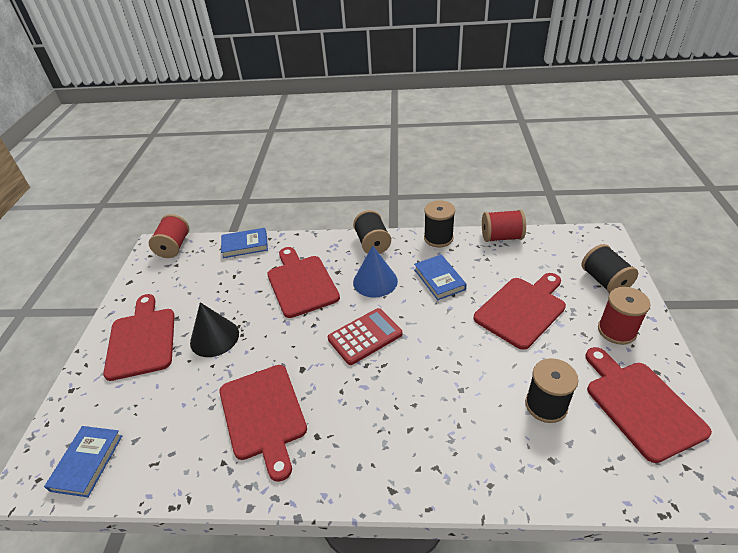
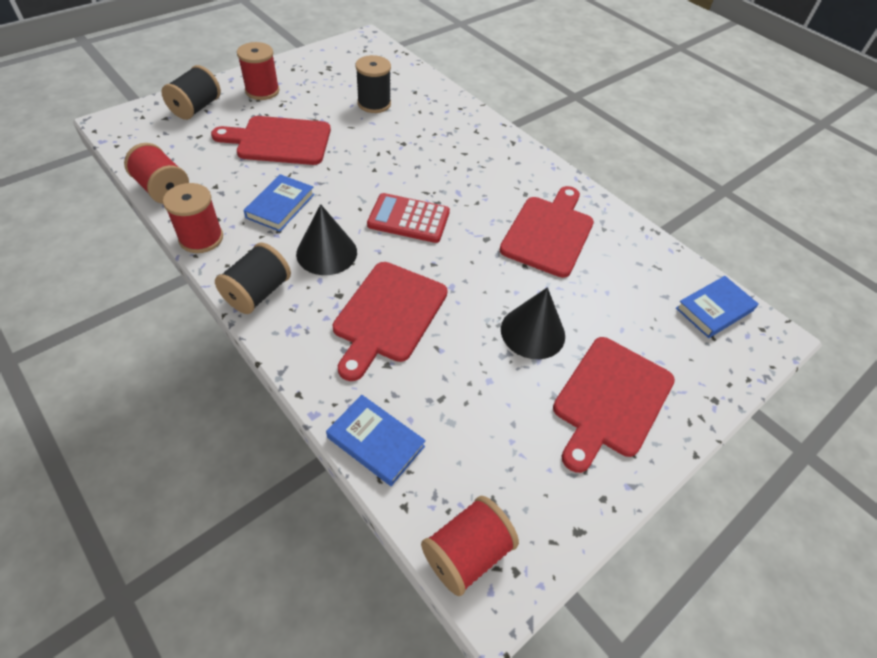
camera: 140 degrees left, 10 degrees up
blue cone [353,246,398,298] -> black cone [296,204,357,275]
black spool [424,200,455,247] -> red spool [163,183,223,253]
red cutting board [585,347,712,463] -> none

